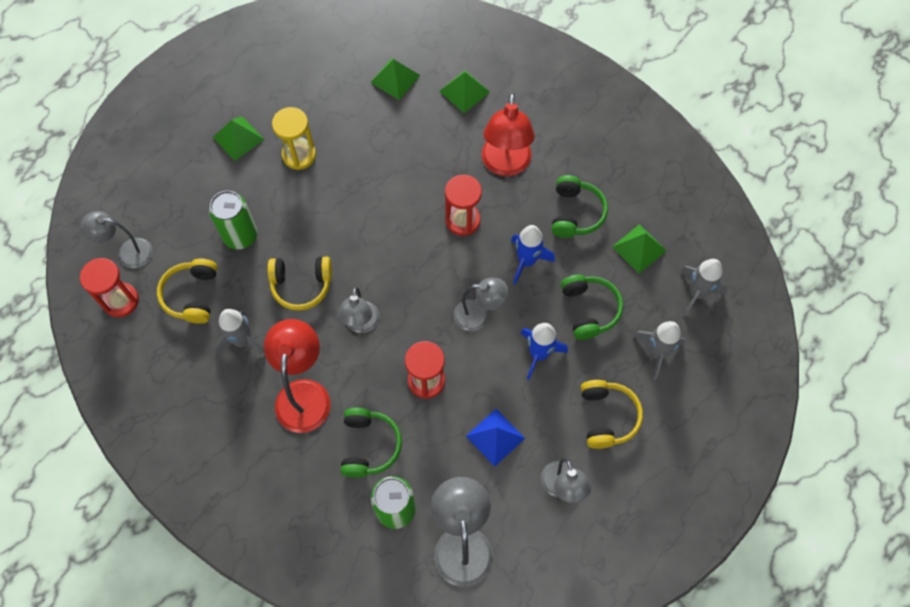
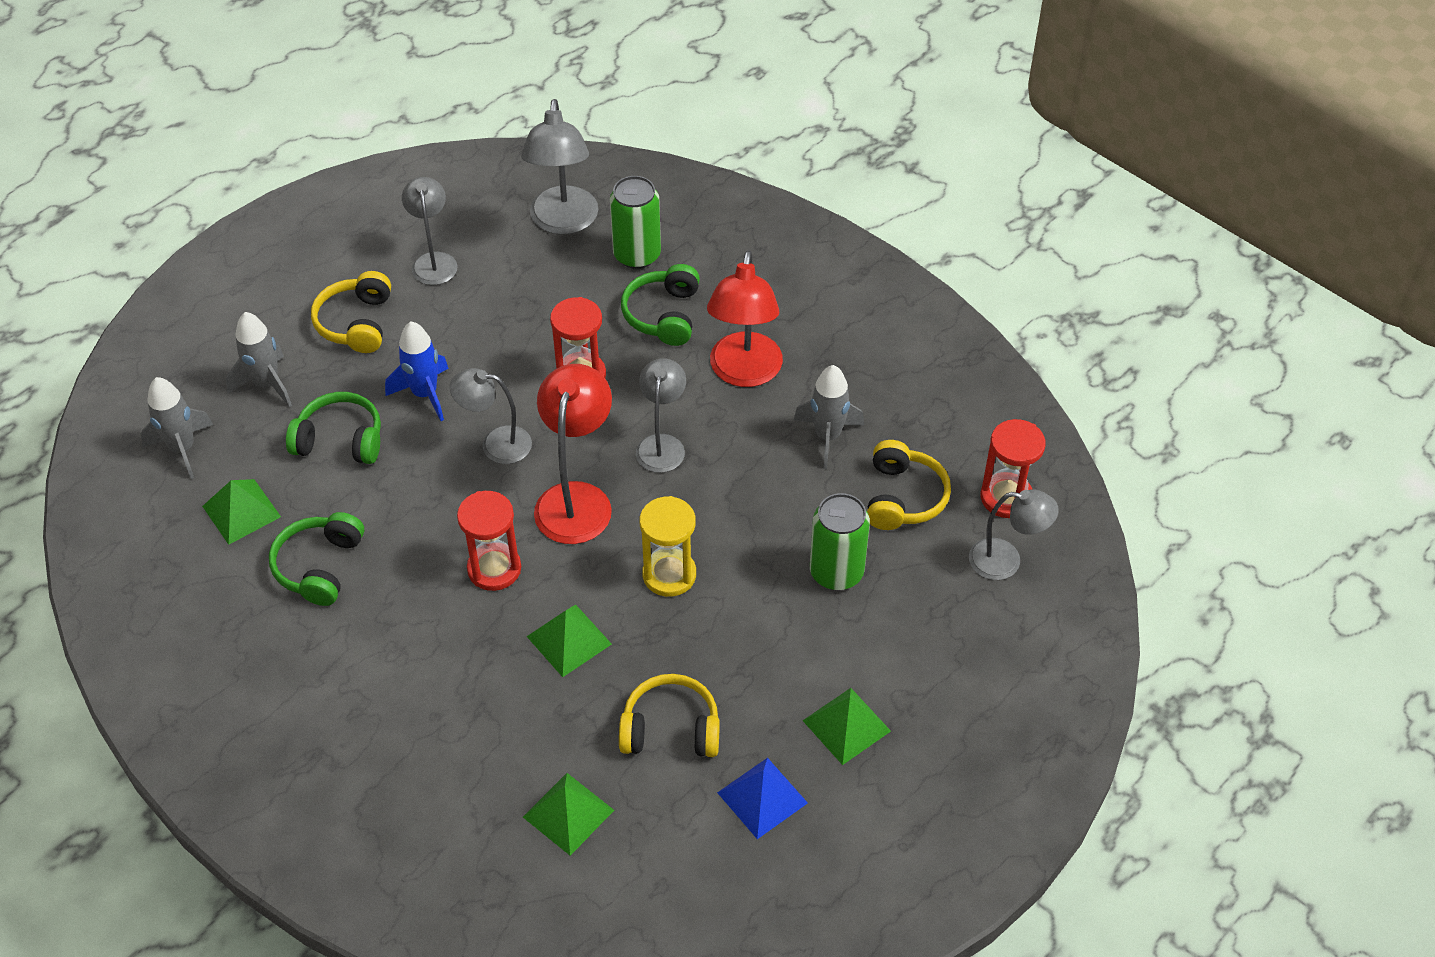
camera: 175 degrees left, 15 degrees down
yellow headphones [267,256,332,311] -> yellow headphones moved to [619,674,720,757]
yellow hourglass [272,107,316,170] -> yellow hourglass moved to [640,496,696,597]
green pyramid [439,70,490,113] -> green pyramid moved to [527,604,612,677]
blue pyramid [466,409,525,466] -> blue pyramid moved to [717,758,808,839]
red lamp [482,92,535,176] -> red lamp moved to [534,364,612,544]
blue rocket [511,225,555,284] -> none
green headphones [561,275,623,340] -> green headphones turned 105 degrees clockwise [286,392,381,464]

